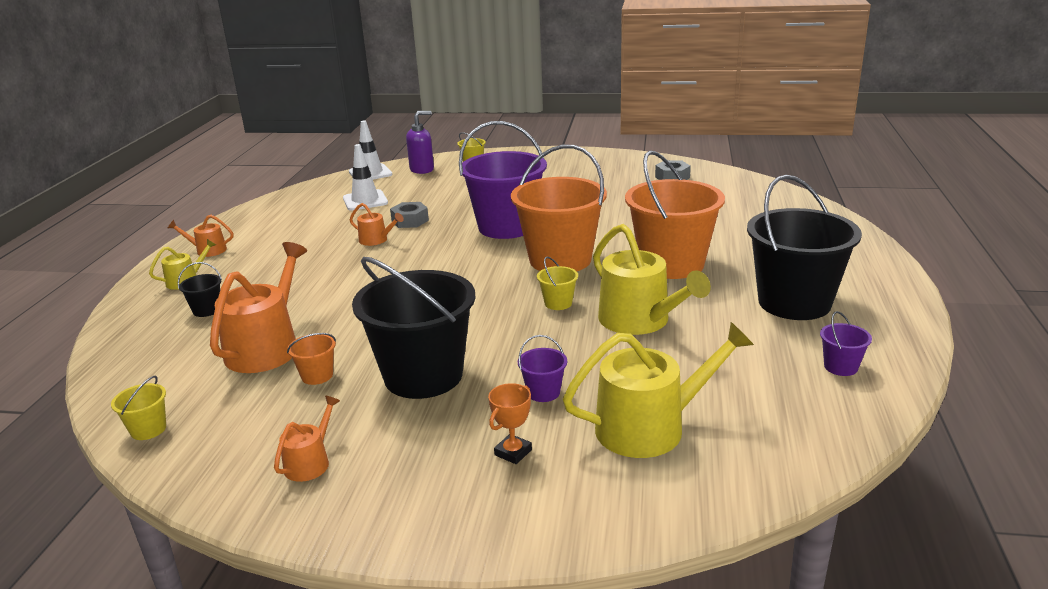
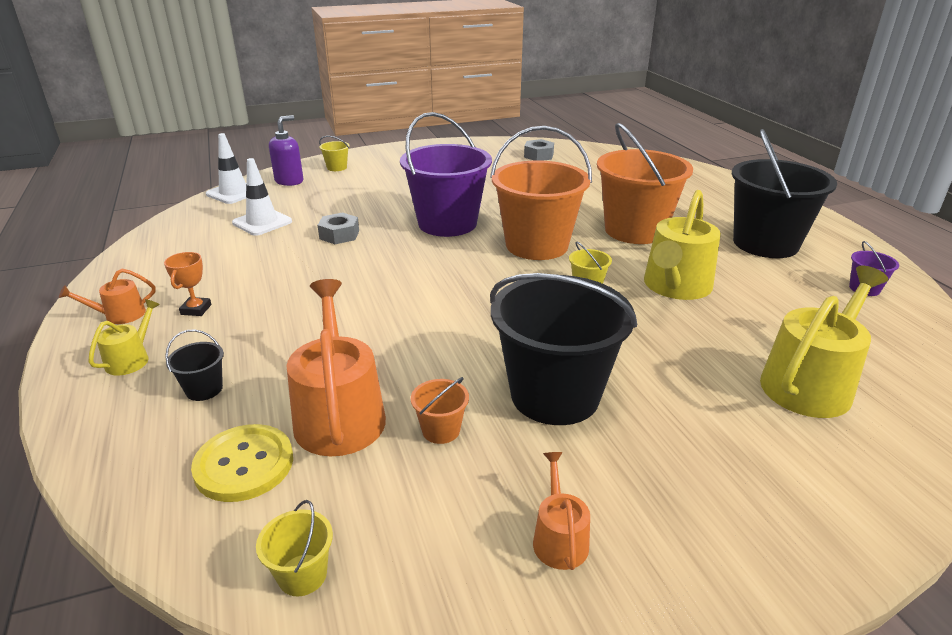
camera: 30 degrees left, 5 degrees up
orange watering can [350,203,404,246] -> none
orange trophy [488,383,532,464] -> orange trophy moved to [164,252,212,316]
purple bucket [518,335,567,402] -> none
yellow watering can [593,224,711,335] -> yellow watering can turned 90 degrees clockwise [644,190,721,300]
none -> yellow button [191,424,293,502]

